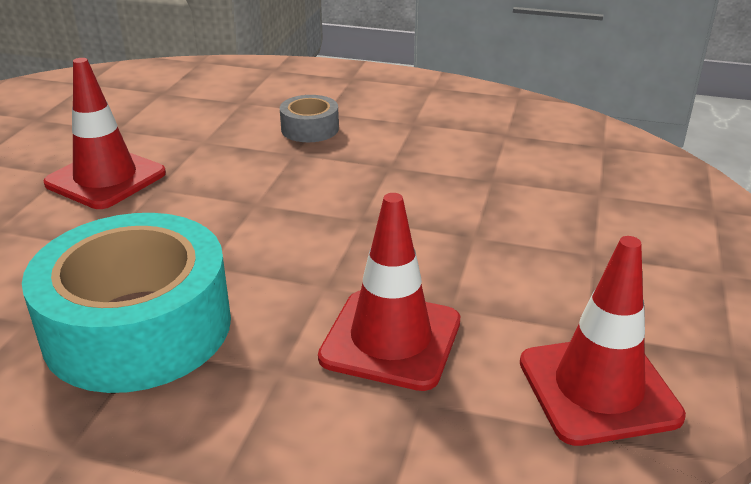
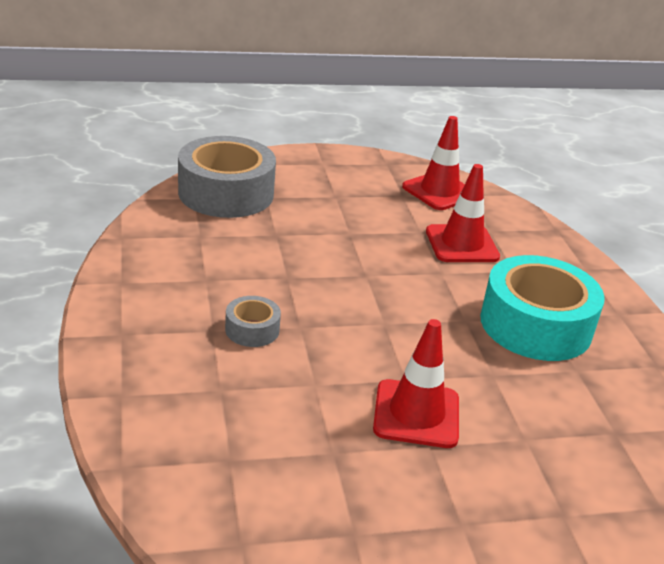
camera: 120 degrees left, 0 degrees up
none -> grey tape [178,136,276,218]

